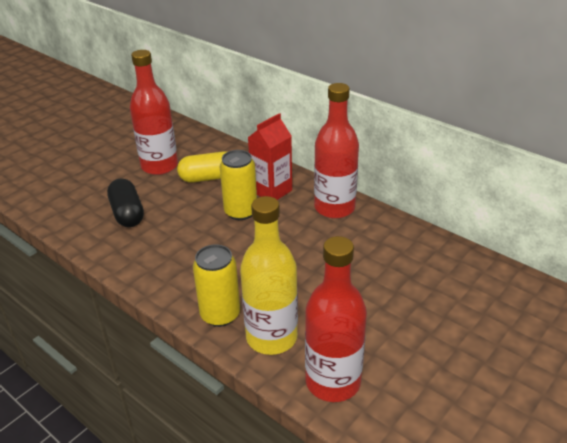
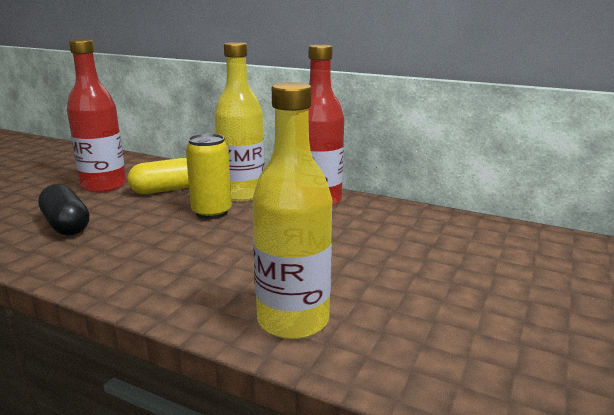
camera: 15 degrees left, 15 degrees down
yellow can [193,244,240,327] -> none
red carton [248,113,292,200] -> yellow bottle [214,42,265,201]
red bottle [305,236,367,402] -> none

